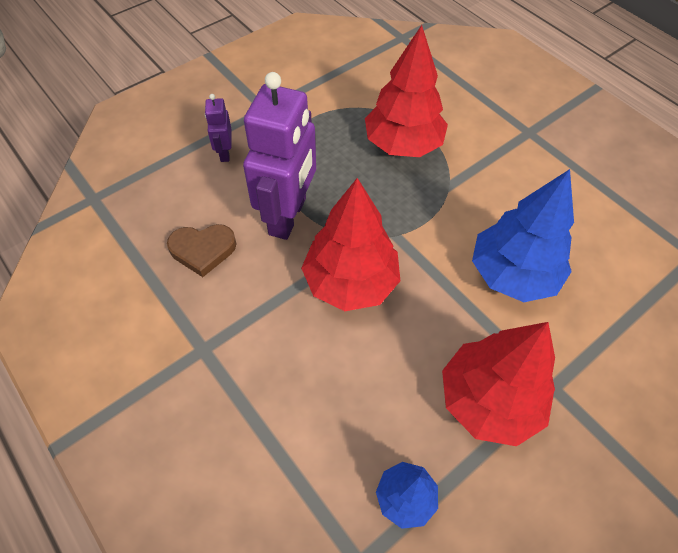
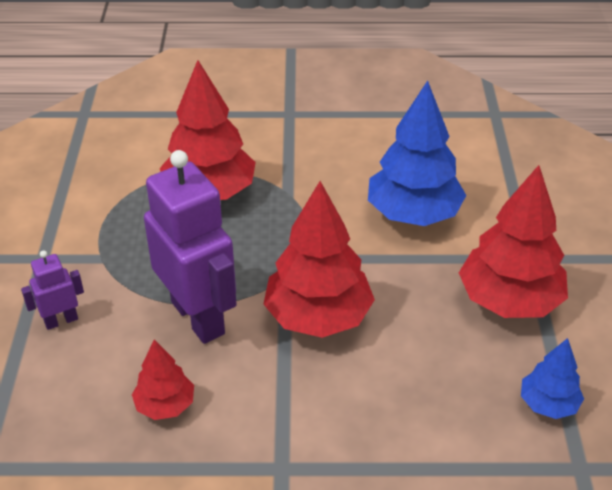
camera: 50 degrees left, 15 degrees down
brown heart [167,224,237,277] -> red tree [132,339,194,420]
purple robot [205,94,232,162] -> purple robot turned 120 degrees clockwise [21,250,84,330]

